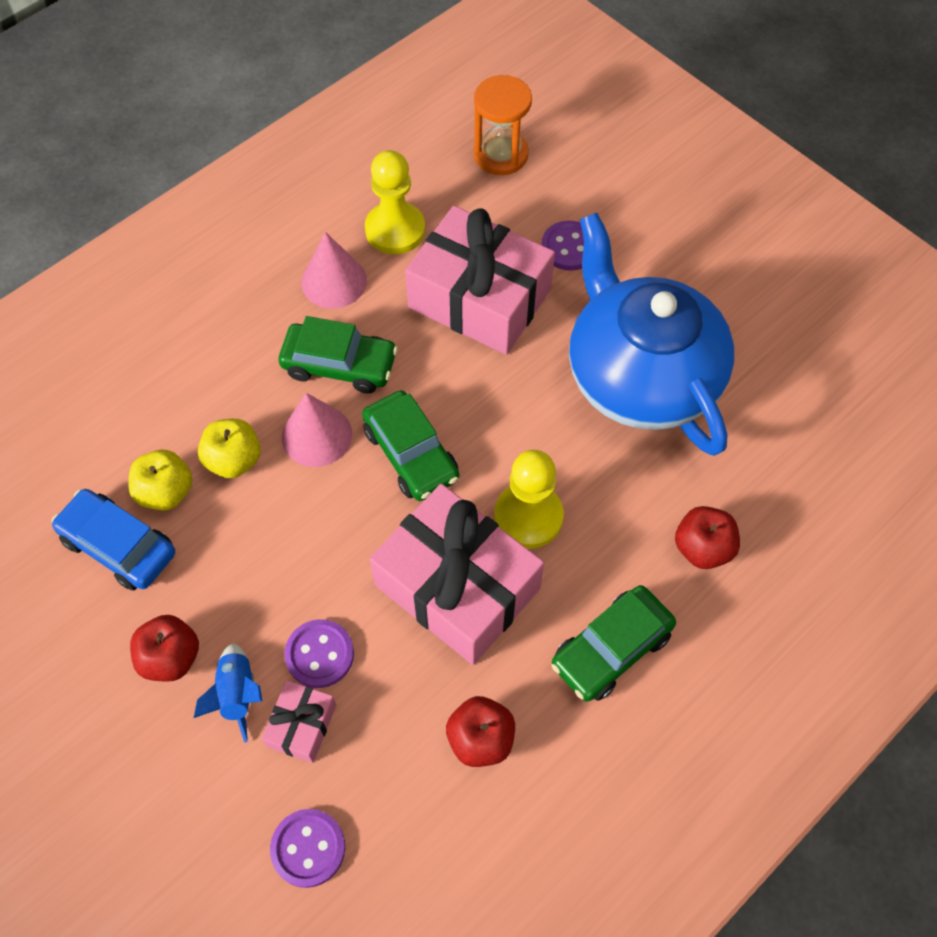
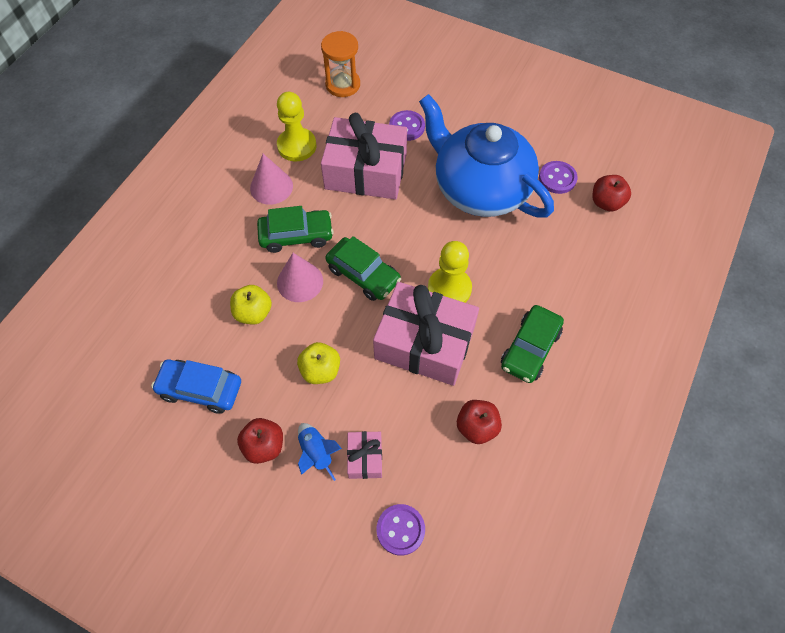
camera: 20 degrees left, 0 degrees up
yellow apple [128,450,192,511] -> yellow apple moved to [297,342,340,384]
purple button [284,619,354,688] -> purple button moved to [539,161,578,194]
red apple [675,506,740,569] -> red apple moved to [592,175,631,212]

